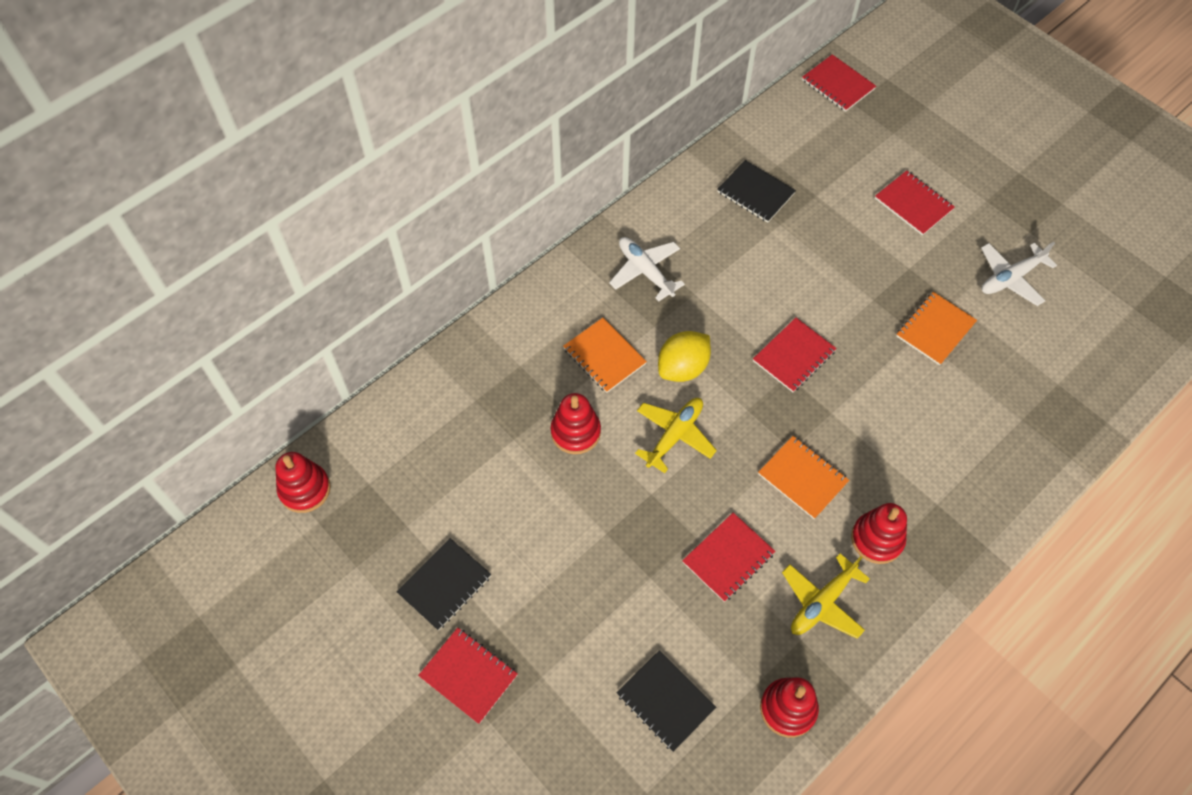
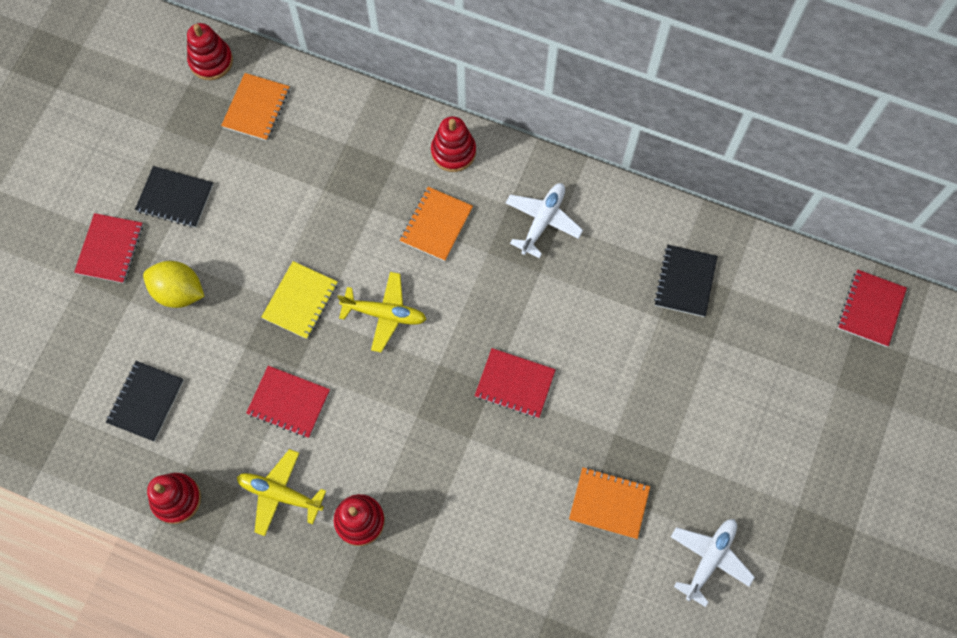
camera: 65 degrees right, 10 degrees up
red stacking toy [551,393,601,454] -> red stacking toy moved to [431,116,476,172]
yellow lemon [658,331,711,382] -> yellow lemon moved to [143,261,205,308]
orange notebook [758,436,849,519] -> orange notebook moved to [221,73,290,141]
red notebook [875,170,955,235] -> none
white plane [981,242,1057,306] -> white plane turned 90 degrees clockwise [671,519,755,607]
none -> yellow notebook [261,261,338,339]

